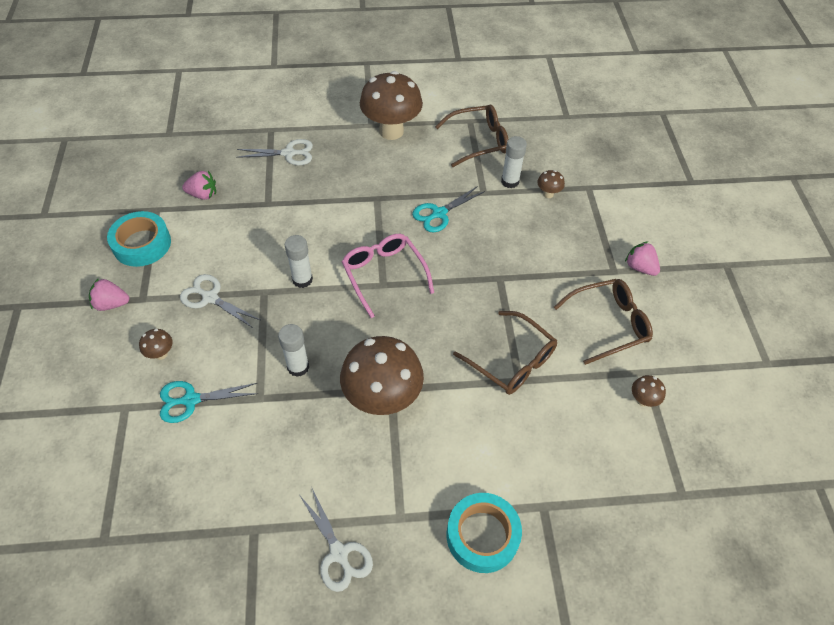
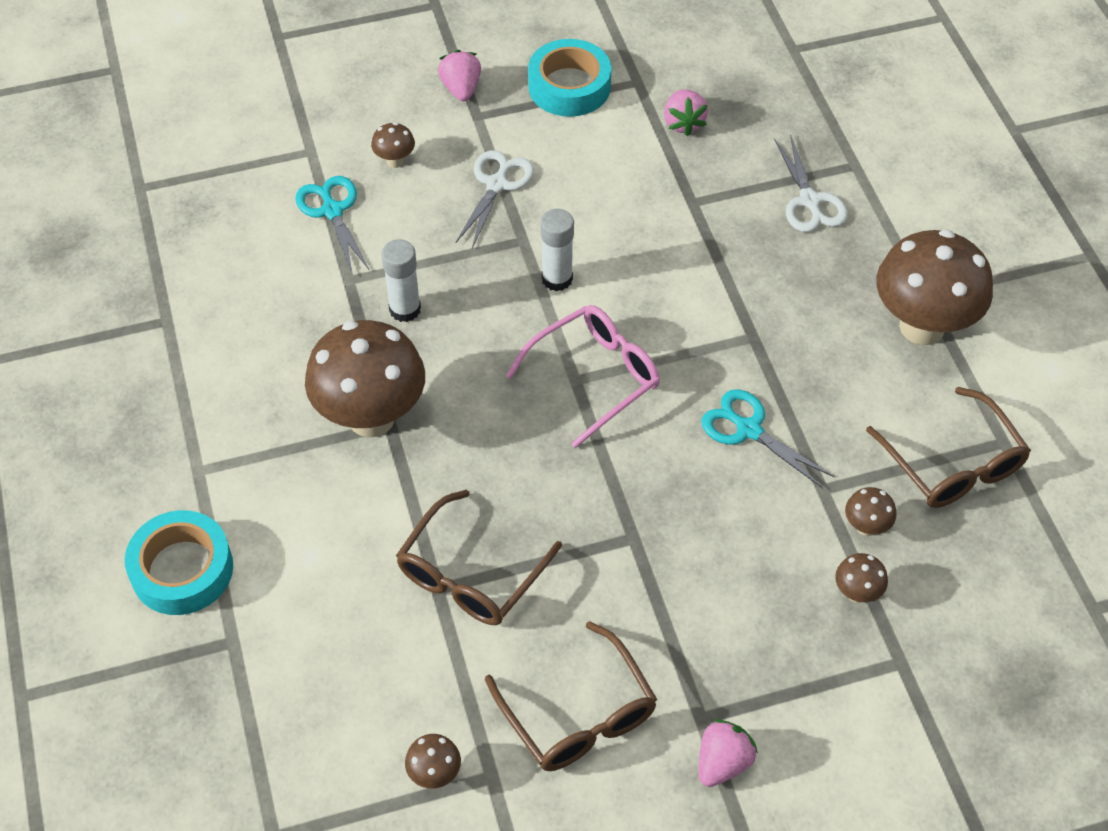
camera: 80 degrees right, 0 degrees up
white scissors [300,489,373,592] -> none
white glue stick [501,136,527,188] -> brown mushroom [845,487,897,536]

